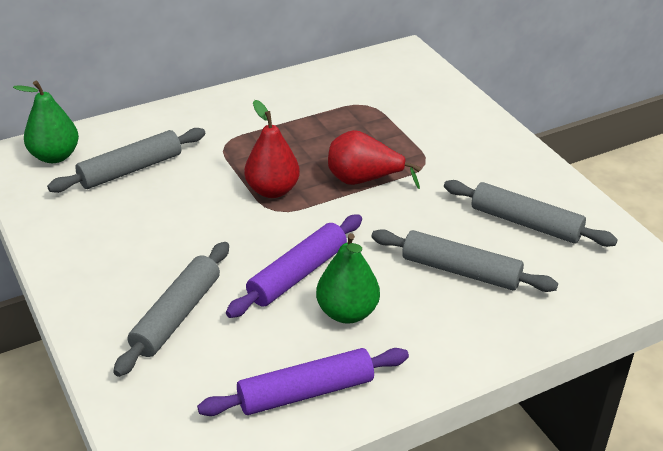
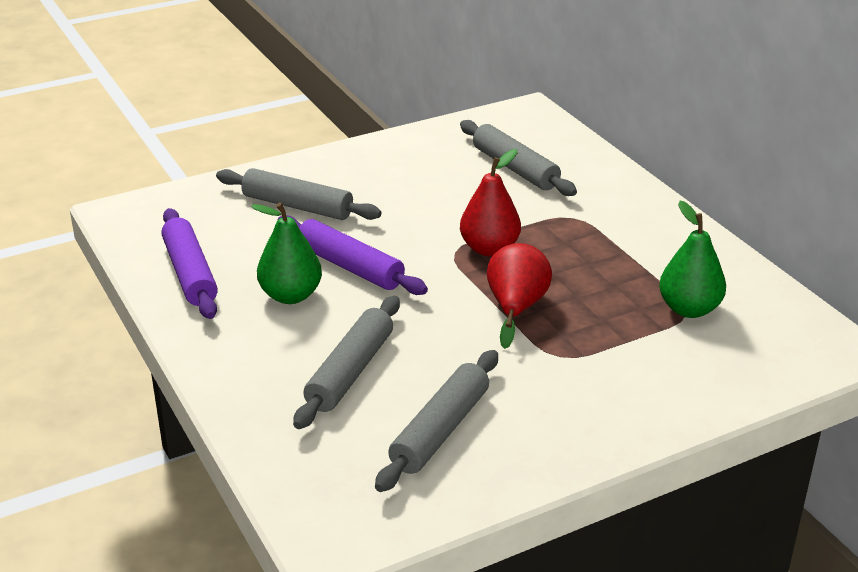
camera: 90 degrees right, 5 degrees down
green pear [13,80,79,163] -> green pear moved to [659,201,726,318]

